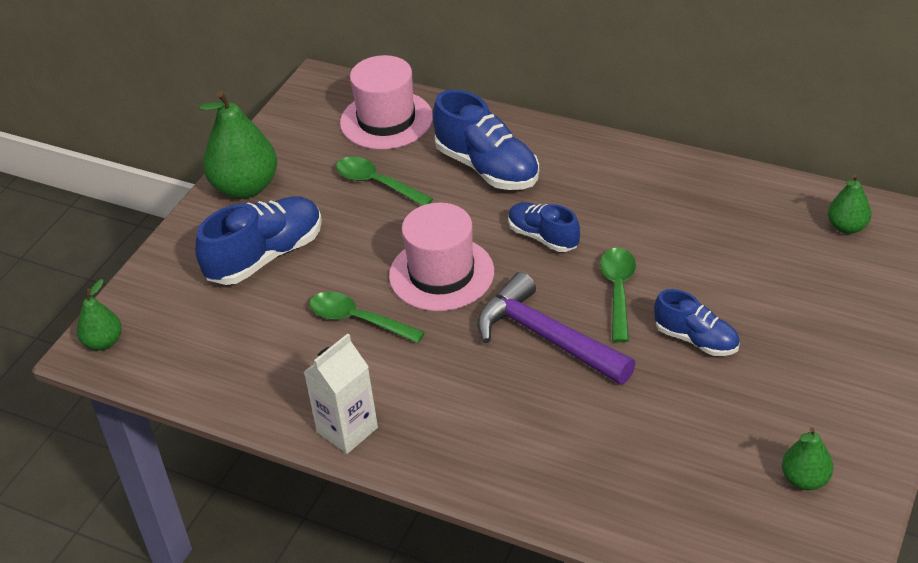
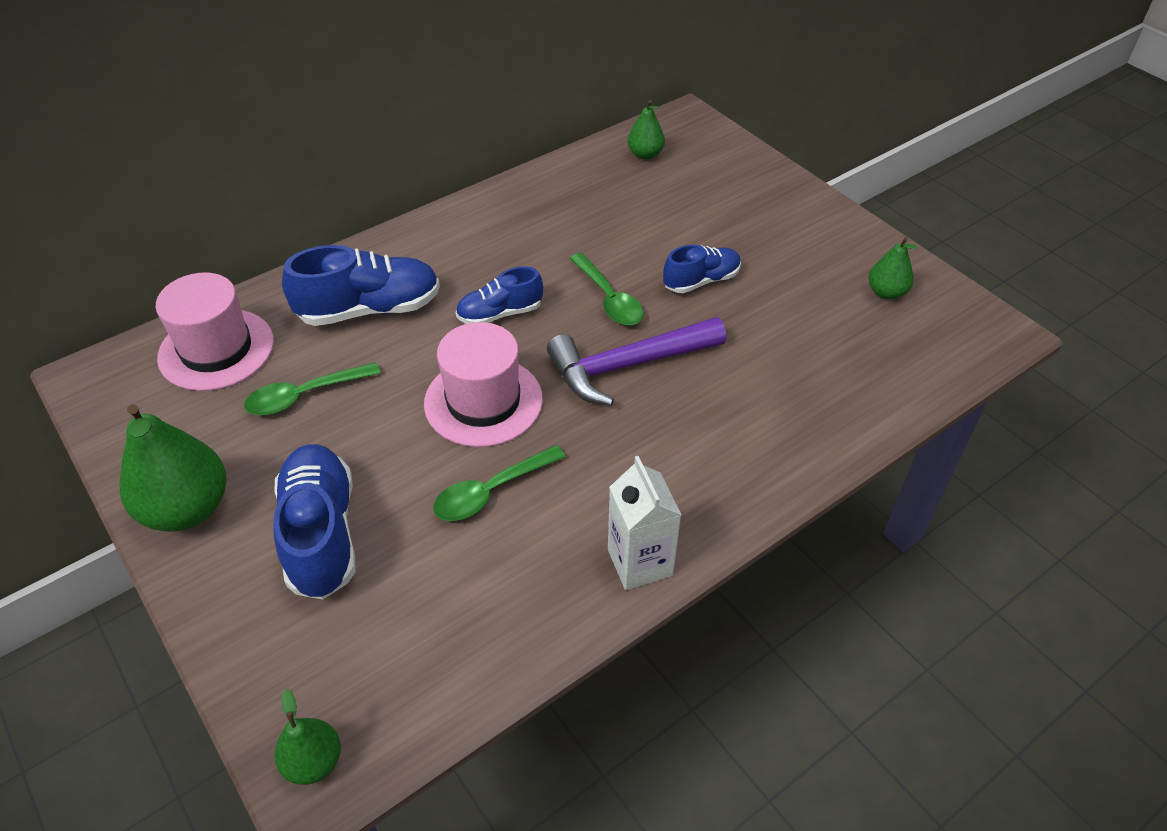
camera: 65 degrees left, 5 degrees up
green spoon [600,247,636,342] -> green spoon turned 150 degrees counterclockwise [569,253,644,325]

